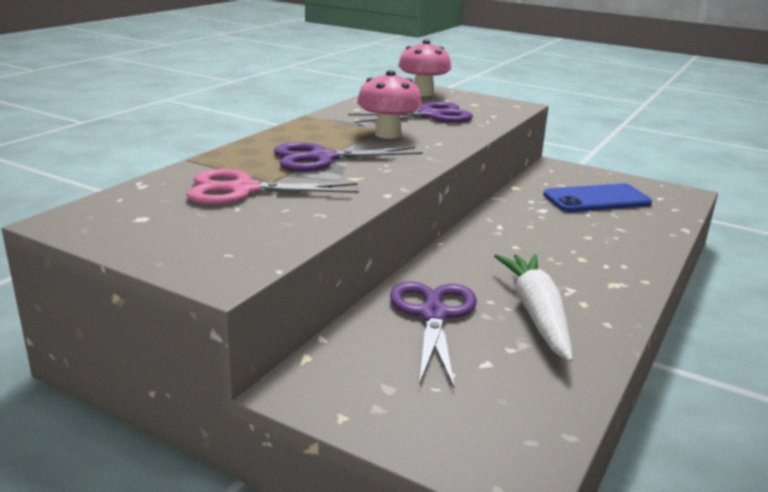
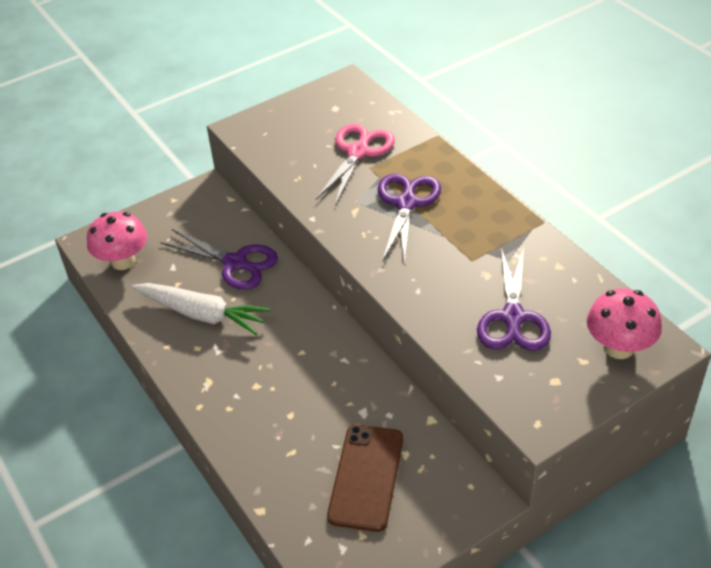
camera: 120 degrees right, 20 degrees up
pink mushroom [357,70,422,139] -> pink mushroom moved to [87,212,147,270]
blue phone [543,183,652,212] -> brown phone [327,425,403,532]

